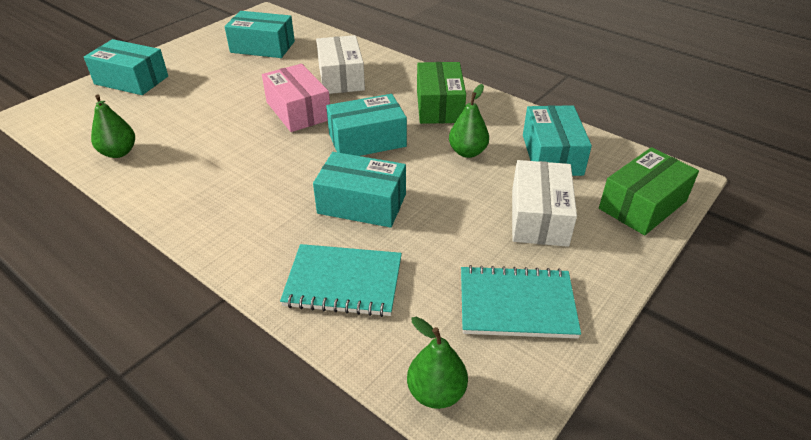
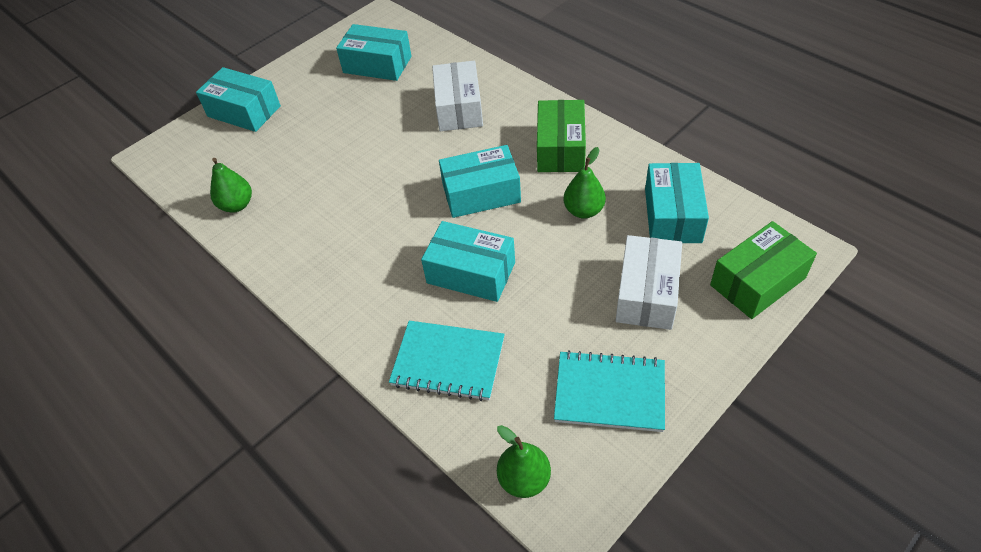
camera: 10 degrees right, 10 degrees up
pink box [262,64,330,132] -> none

